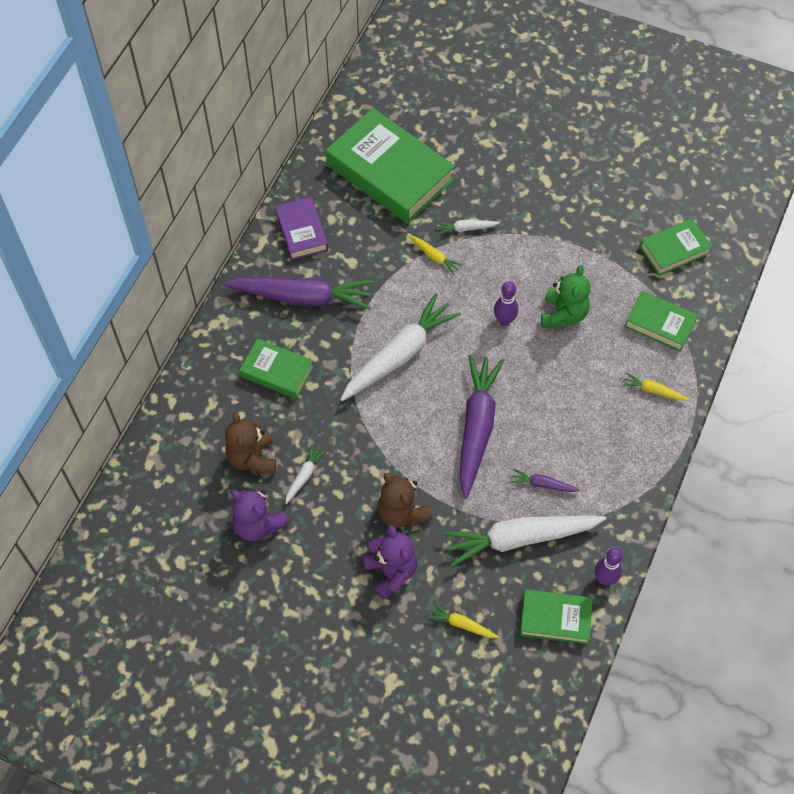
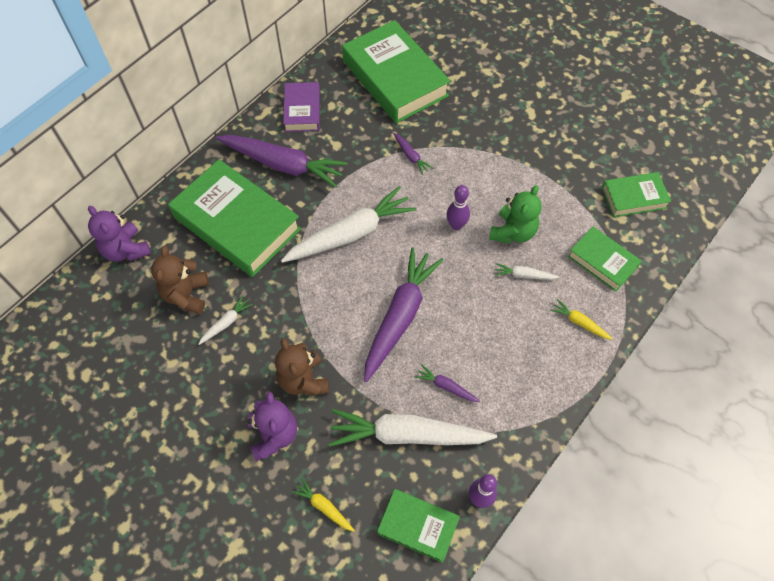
camera: 15 degrees right, 0 degrees up
purple teddy bear [231,489,289,541] -> purple teddy bear moved to [88,206,151,262]
green book [239,338,314,399] -> green book [168,159,301,277], size x1.90
yellow carrot [409,235,463,275] -> purple carrot [393,133,433,175]
white carrot [436,219,500,235] -> white carrot moved to [495,263,559,280]

